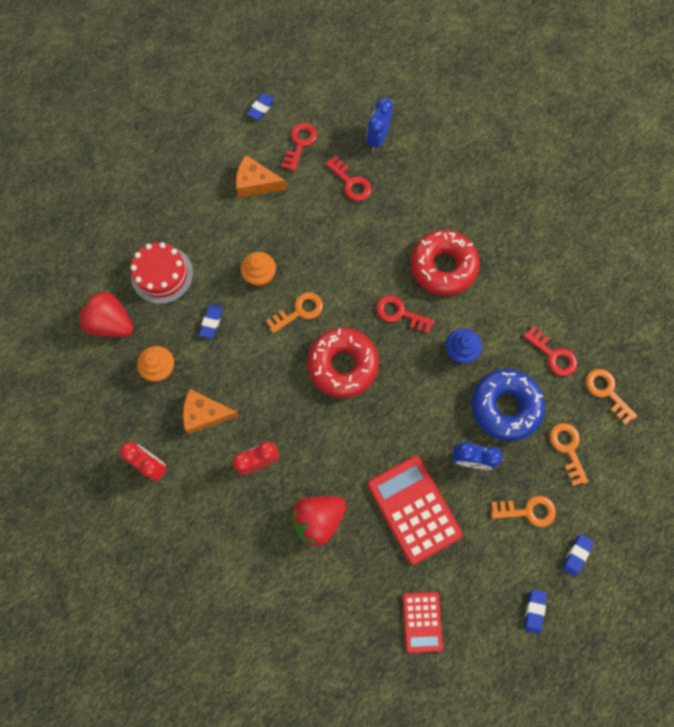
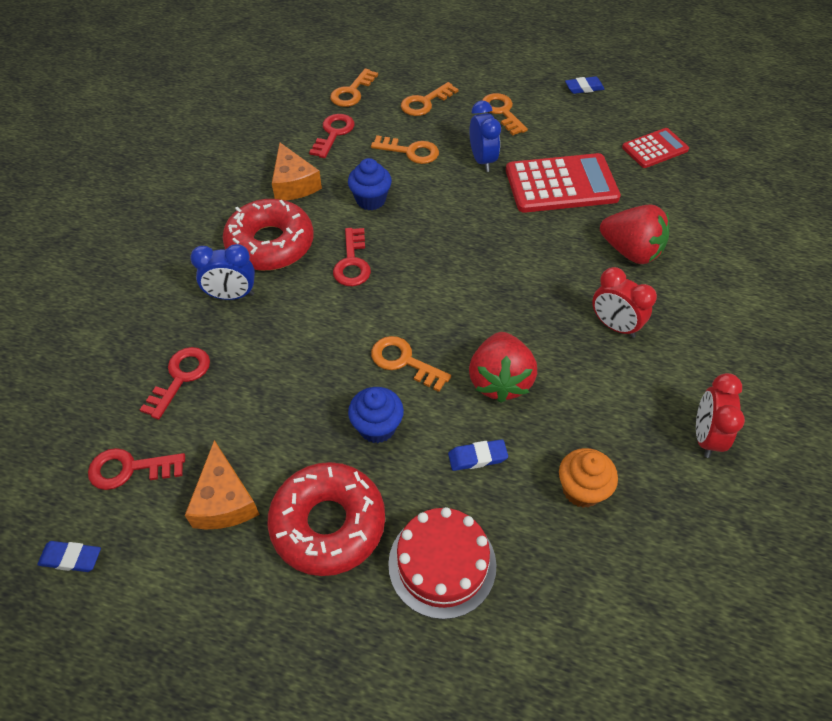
camera: 115 degrees left, 20 degrees down
red strawberry [78,291,134,337] -> red strawberry moved to [469,332,537,403]
orange cheese [183,389,240,434] -> orange cheese moved to [272,143,322,201]
orange cupcake [241,252,276,287] -> blue cupcake [348,387,404,443]
red donut [307,328,379,398] -> red donut moved to [267,462,385,576]
blue clock [366,98,393,152] -> blue clock moved to [190,244,255,300]
red calculator [367,455,463,564] -> red calculator turned 135 degrees counterclockwise [506,153,621,213]
blue donut [471,369,545,441] -> orange key [371,135,439,164]
blue eraser [562,534,594,577] -> none

